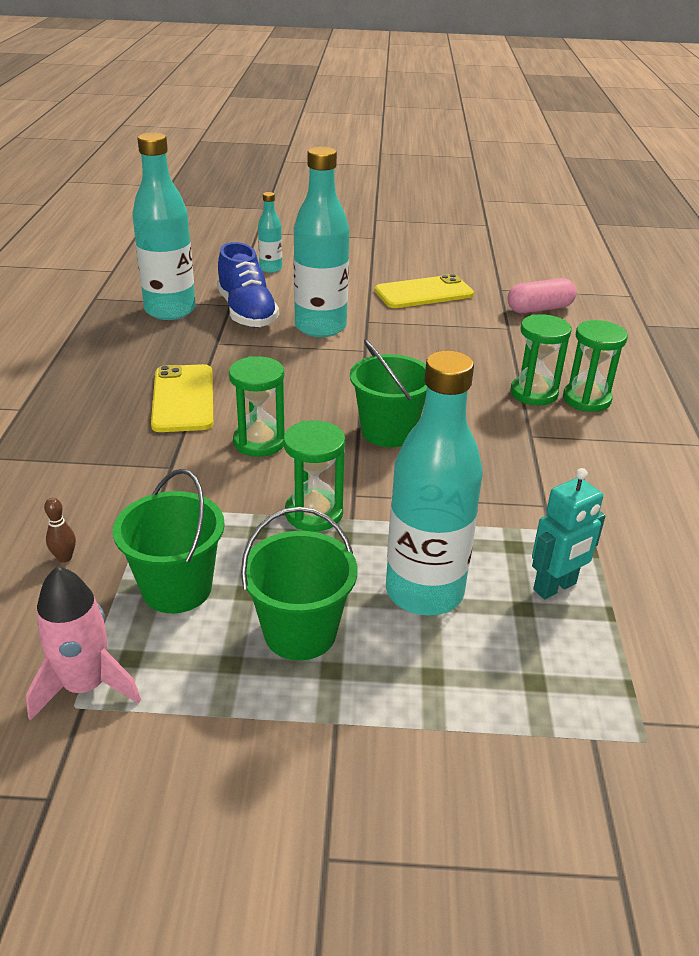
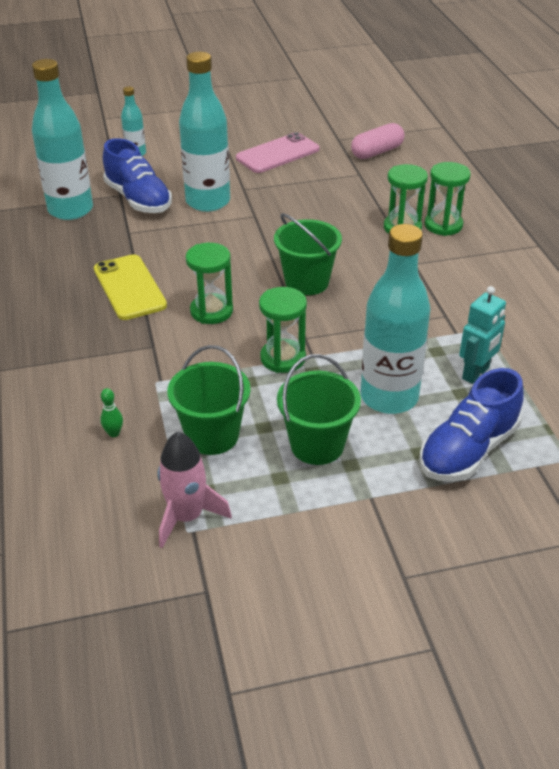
camera: 15 degrees left, 5 degrees up
brown bowling pin [44,498,76,563] -> green bowling pin [100,388,123,437]
yellow phone [375,274,474,308] -> pink phone [236,132,319,173]
none -> blue shoe [419,368,524,482]

